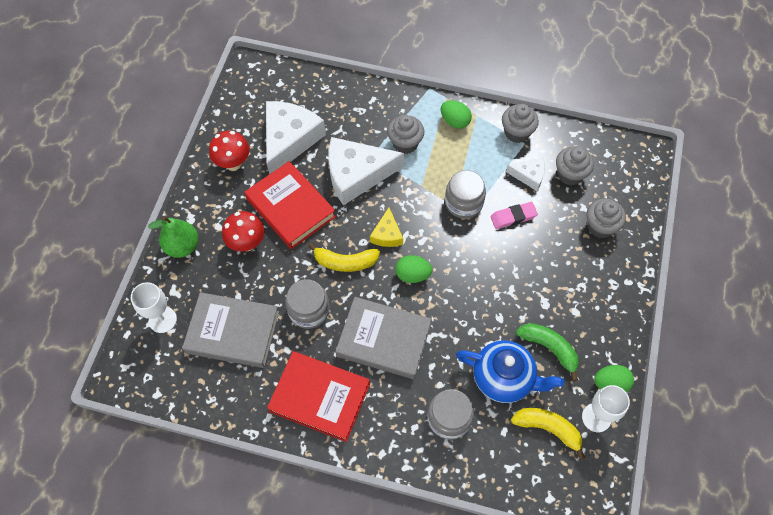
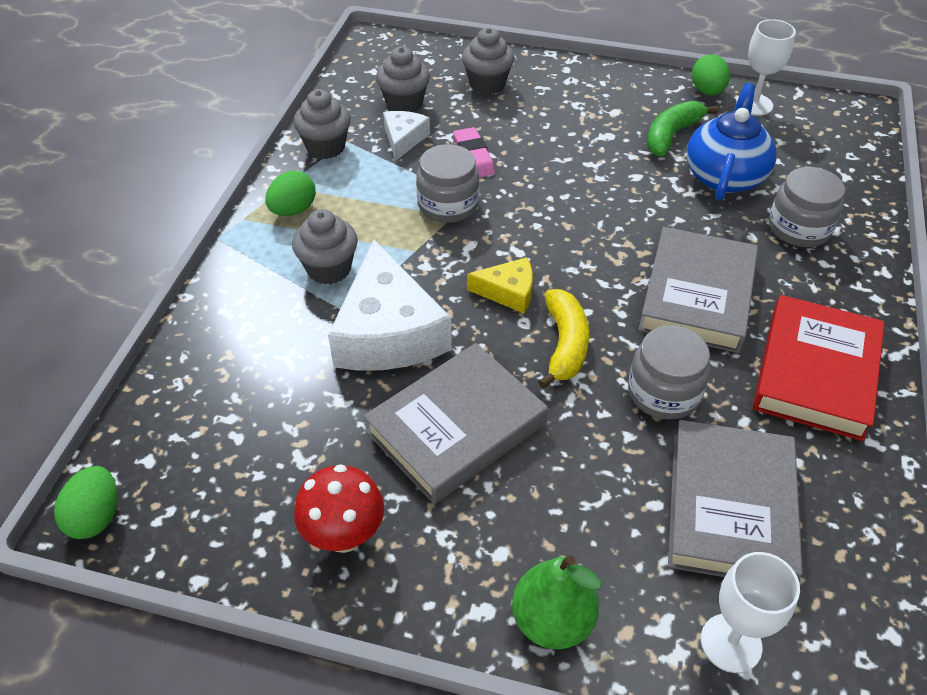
camera: 90 degrees left, 15 degrees down
red mushroom [222,211,265,251] -> none
red book [244,161,336,249] -> grey book [363,343,548,504]
white cheese [266,101,326,174] -> none
green egg [395,255,432,283] -> green egg moved to [54,466,117,539]
yellow banana [511,408,586,460] -> none

